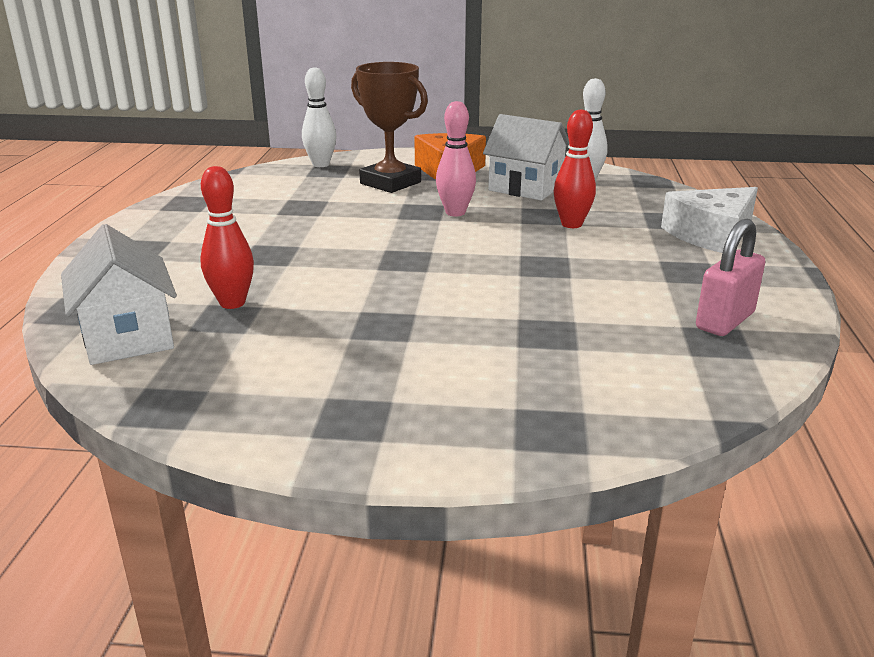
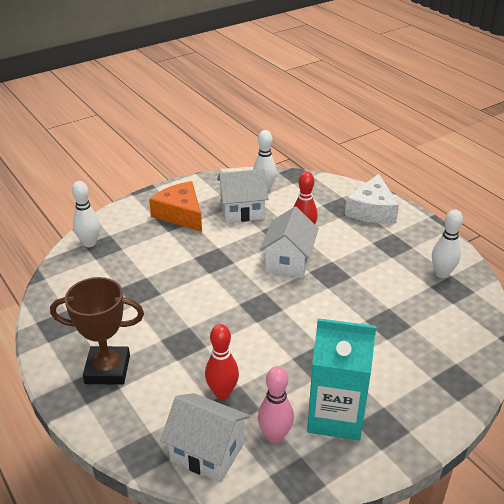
camera: 40 degrees left, 10 degrees up
brown trophy [351,62,428,193] -> brown trophy moved to [50,277,144,385]
pink bowling pin [436,101,476,216] -> pink bowling pin moved to [258,366,294,443]
pink padlock [696,219,765,336] -> white bowling pin [432,209,463,278]
none -> white house [260,207,319,278]
none -> turquoise carton [307,318,376,441]

